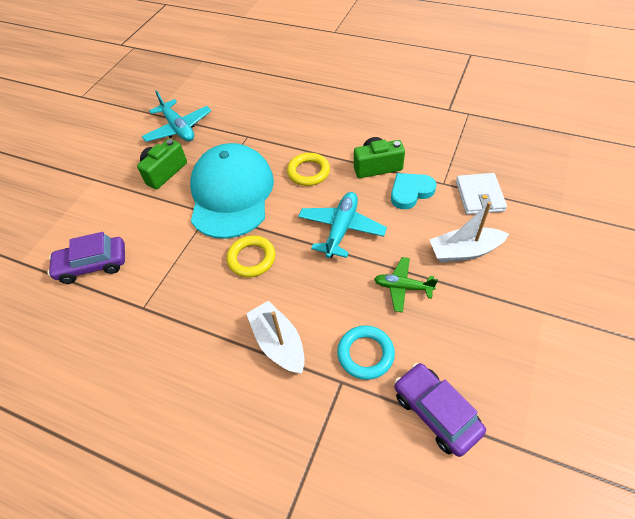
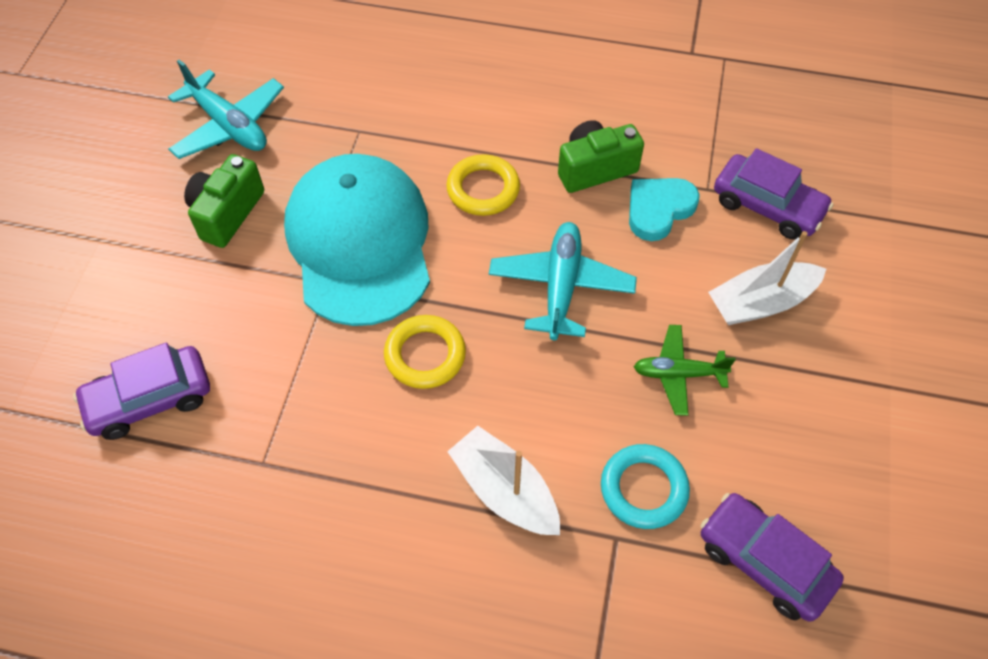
camera: 15 degrees left, 5 degrees up
white wallet [456,173,507,215] -> purple car [714,148,833,239]

